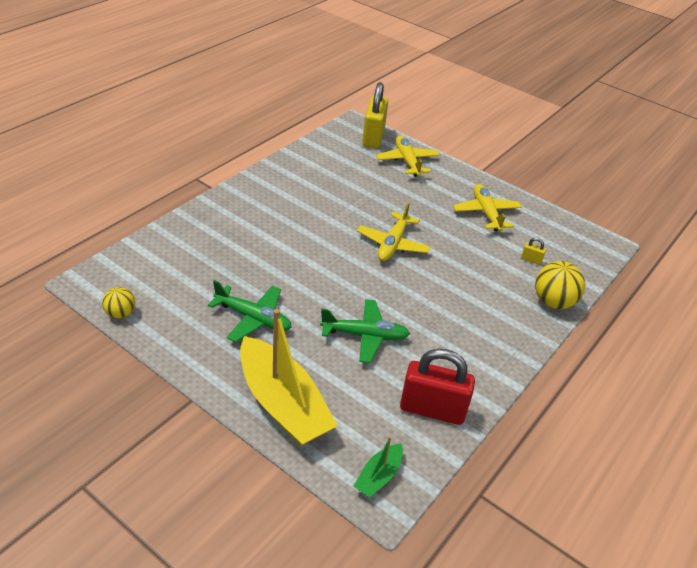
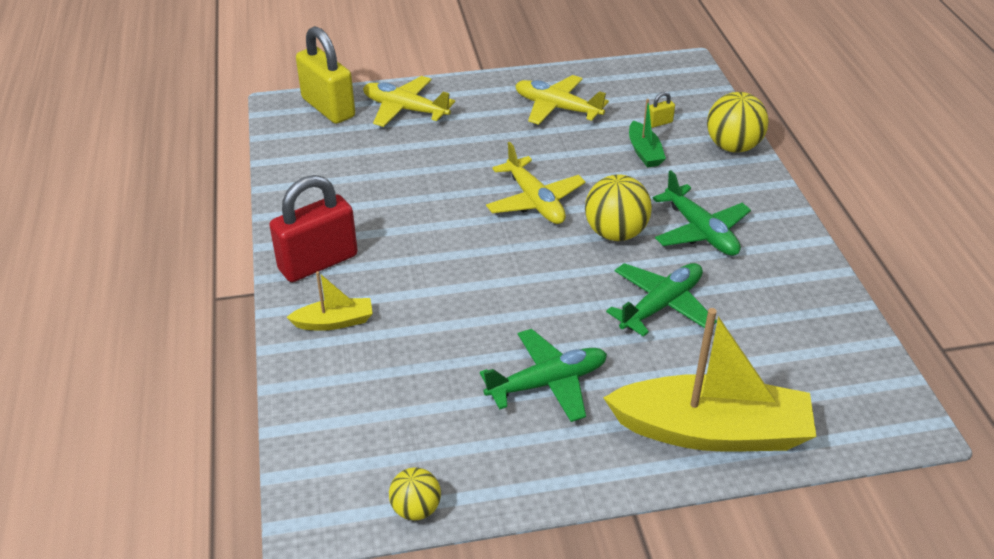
camera: 45 degrees left, 0 degrees up
green boat [353,436,403,498] -> green boat moved to [629,99,666,168]
red padlock [400,348,475,425] -> red padlock moved to [269,175,358,282]
none -> yellow boat [286,271,373,331]
none -> yellow ball [585,175,652,241]
none -> green plane [653,170,751,256]

